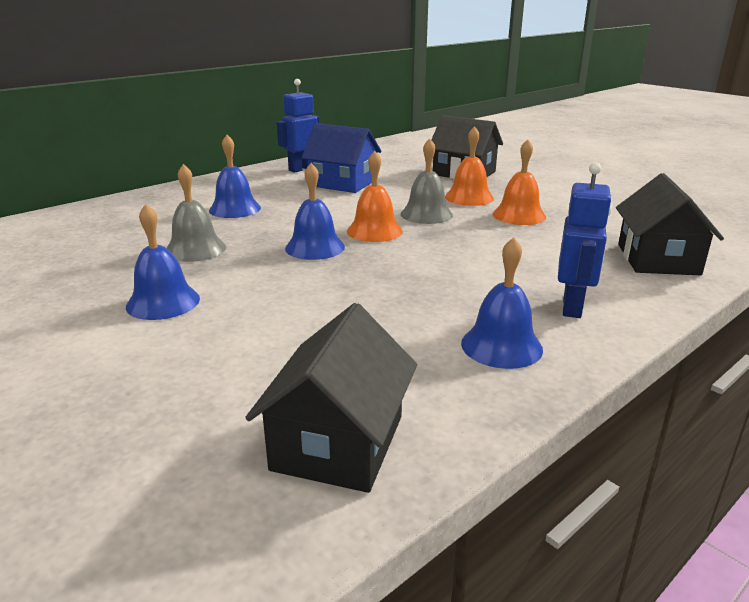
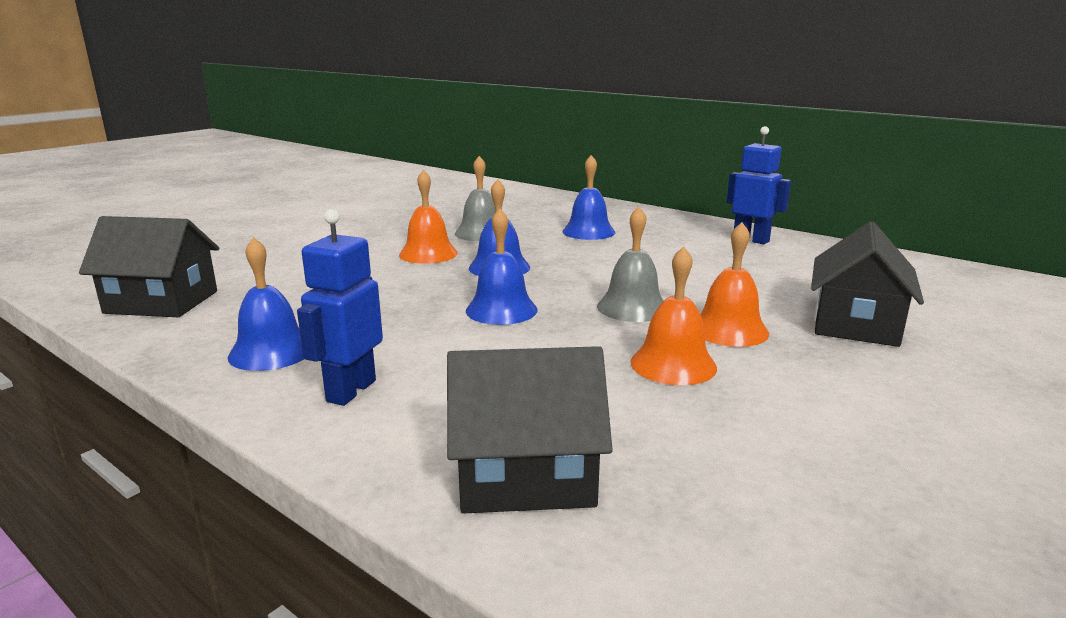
camera: 80 degrees right, 5 degrees down
blue bell [126,204,200,320] -> blue bell moved to [466,208,538,325]
blue house [302,123,381,193] -> none
orange bell [347,151,403,242] -> orange bell moved to [399,170,458,264]
blue robot [558,162,612,318] -> blue robot turned 105 degrees clockwise [297,209,383,406]

